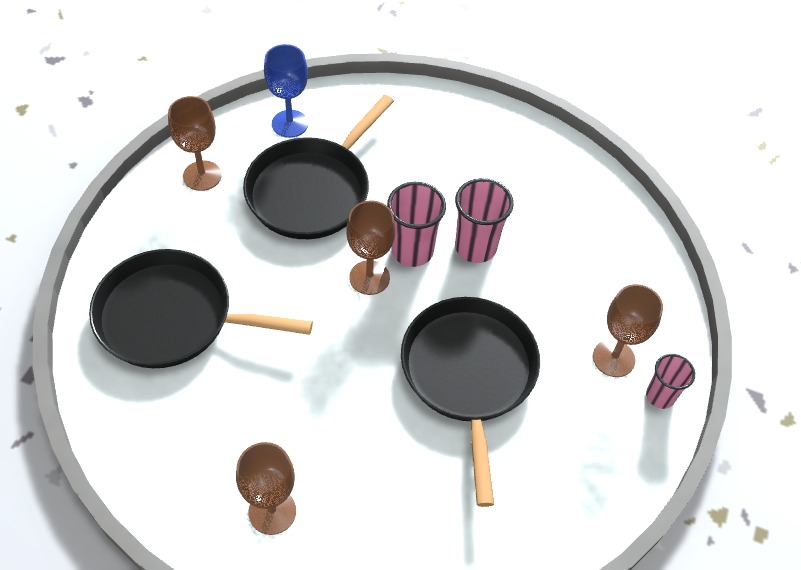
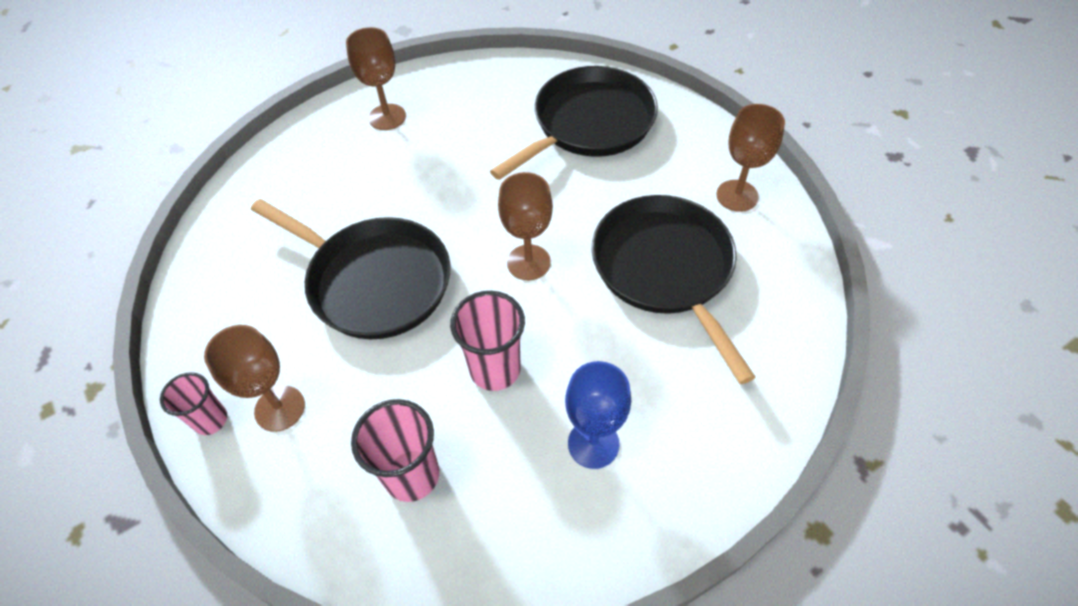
camera: 130 degrees right, 0 degrees up
blue goblet [264,44,308,138] -> blue goblet moved to [565,361,631,469]
pink cup [387,182,446,267] -> pink cup moved to [351,399,439,502]

